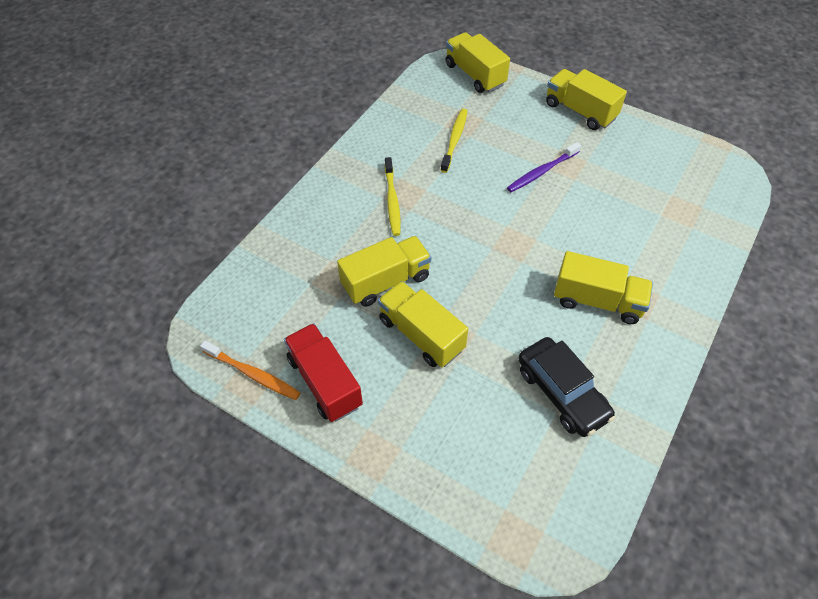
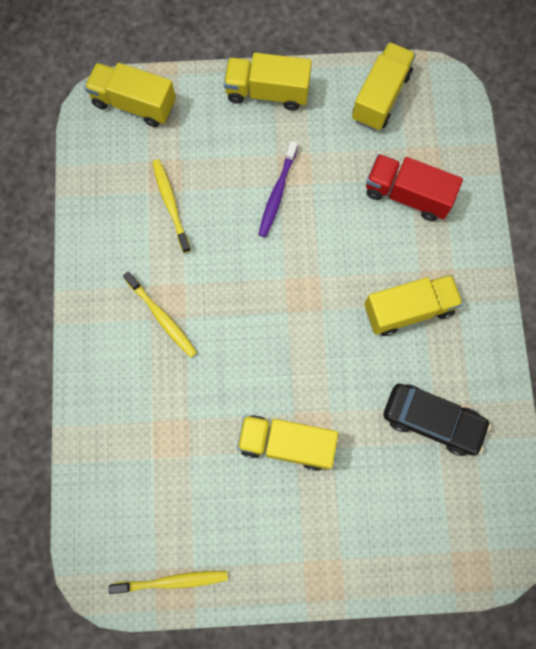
camera: 35 degrees left, 20 degrees up
orange toothbrush [200,341,300,400] -> yellow toothbrush [109,571,228,594]
red truck [284,323,363,422] -> red truck moved to [366,154,463,221]
yellow truck [337,236,431,307] -> yellow truck moved to [352,42,416,131]

